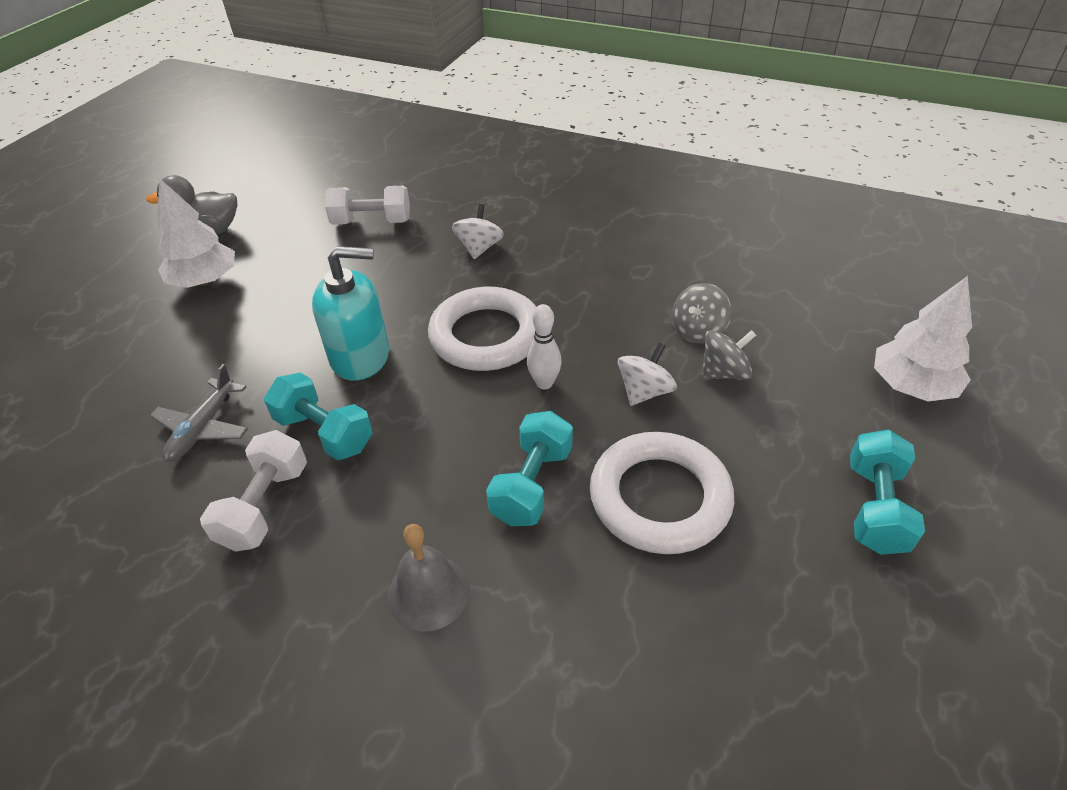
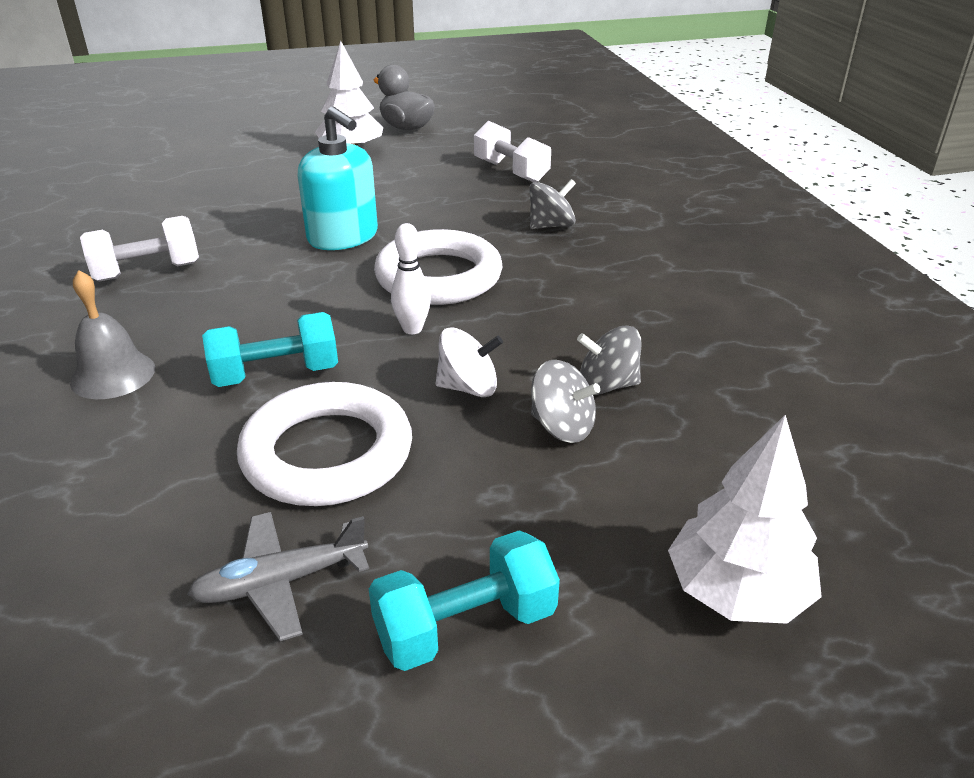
camera: 50 degrees right, 10 degrees down
grey plane [150,364,248,462] -> grey plane moved to [187,512,369,641]
turquoise dumbbell [264,373,373,460] -> none
white spinning top [452,204,504,259] -> grey spinning top [530,179,576,229]

